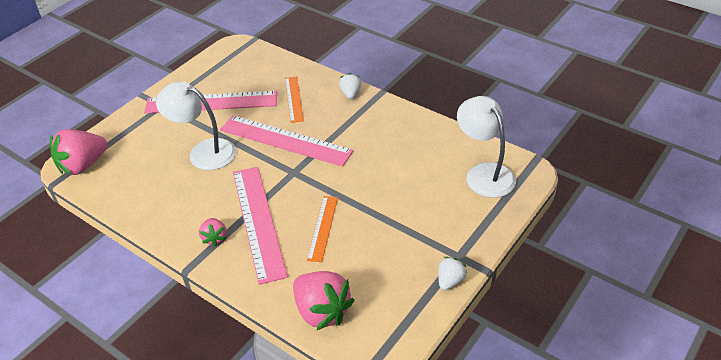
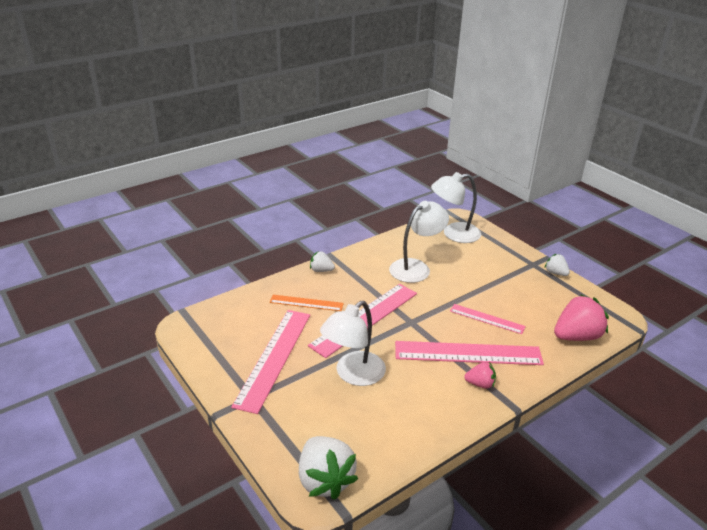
camera: 75 degrees left, 10 degrees down
pink strawberry [50,129,107,175] -> white strawberry [299,436,358,500]
orange ruler [307,196,338,262] -> pink ruler [450,304,526,334]
none -> white lamp [389,201,449,283]

